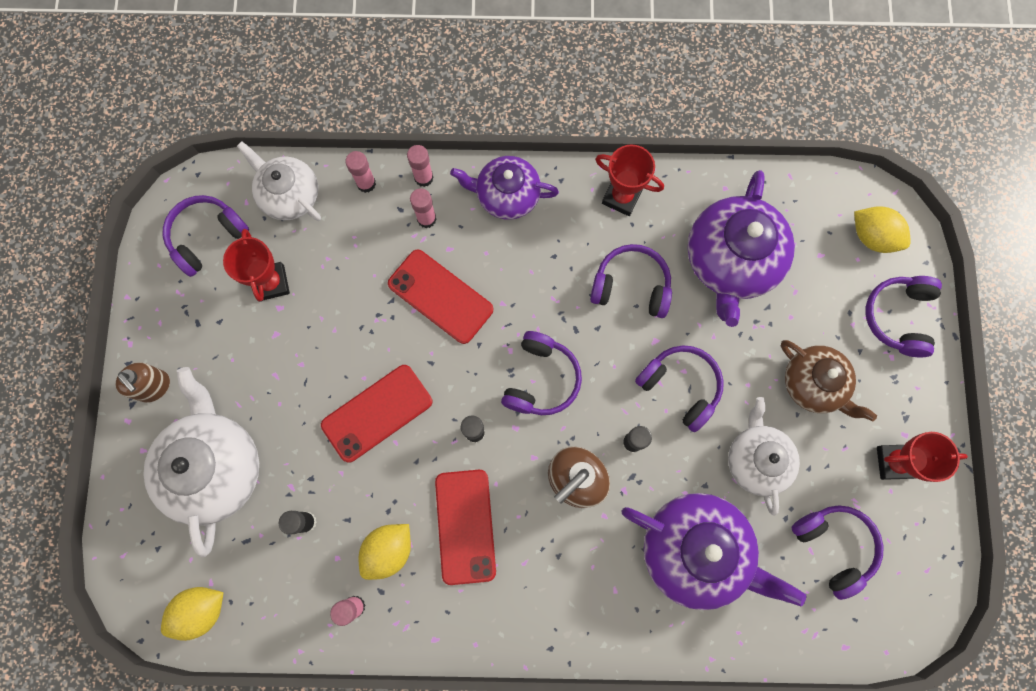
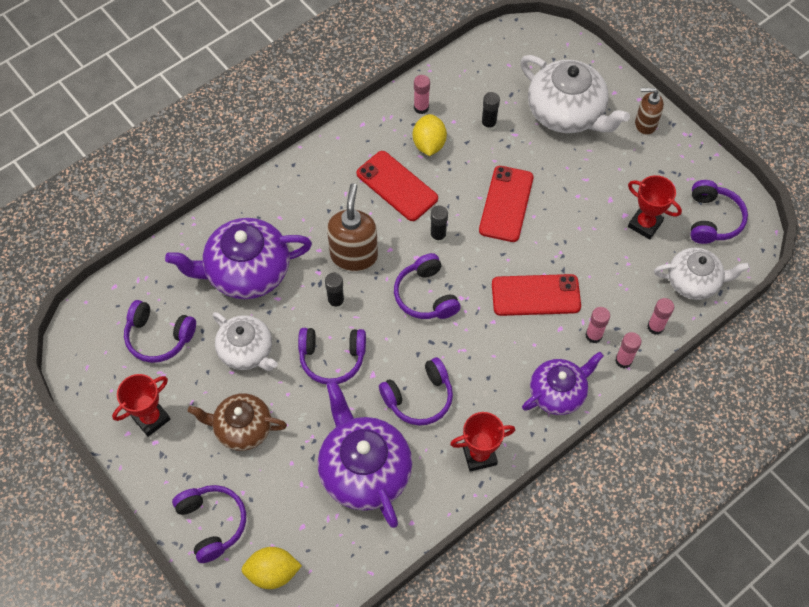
camera: 140 degrees right, 15 degrees down
yellow lemon [161,587,224,641] -> none

